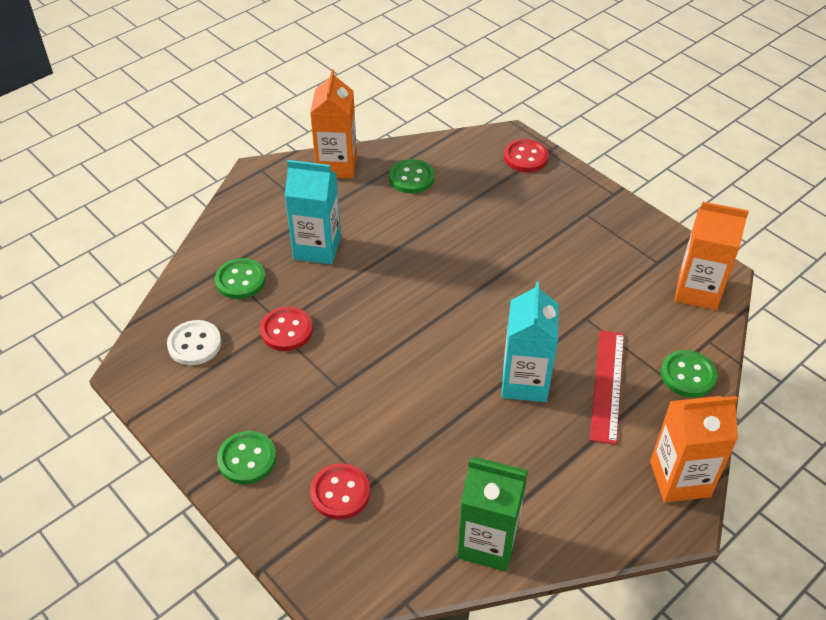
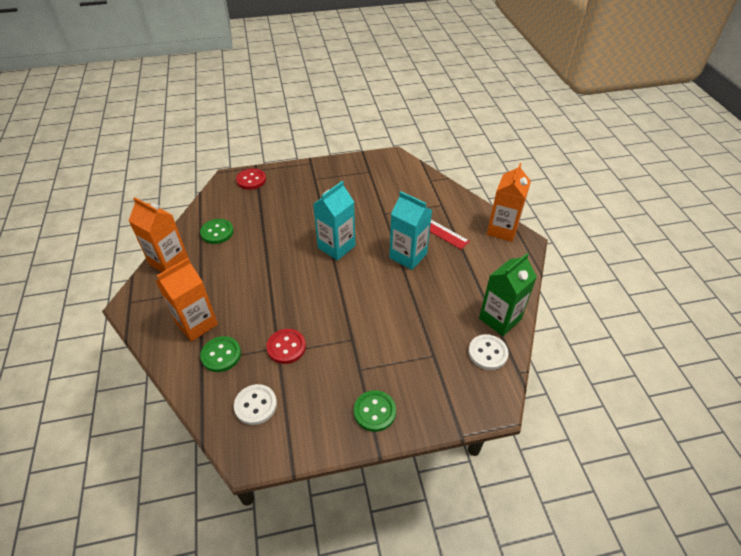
camera: 60 degrees left, 0 degrees up
turquoise carton [285,160,341,264] -> turquoise carton moved to [313,181,355,261]
red button [310,463,370,520] -> none
green button [661,350,717,398] -> none
orange carton [675,202,749,310] -> orange carton moved to [156,258,218,342]
none -> white button [468,334,509,370]

